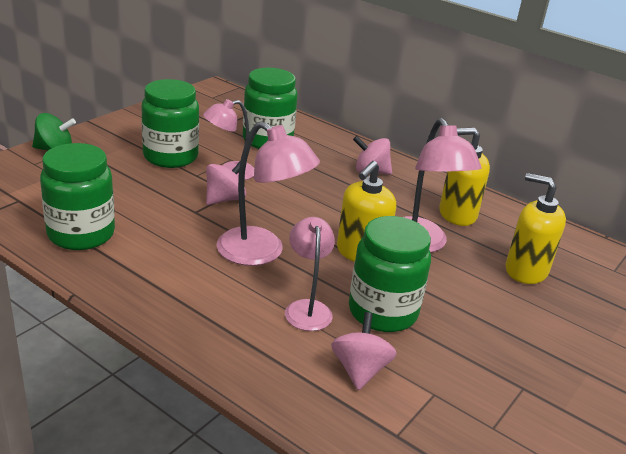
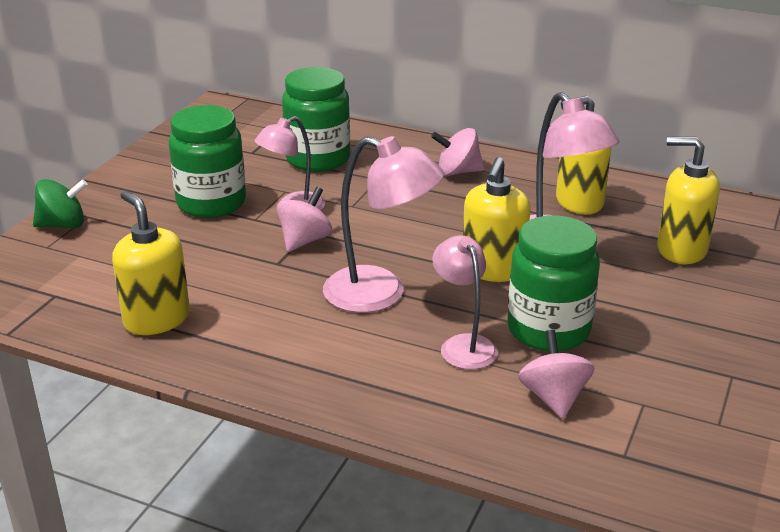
camera: 10 degrees left, 0 degrees up
green jar [40,143,115,250] -> yellow soap dispenser [112,191,190,335]

